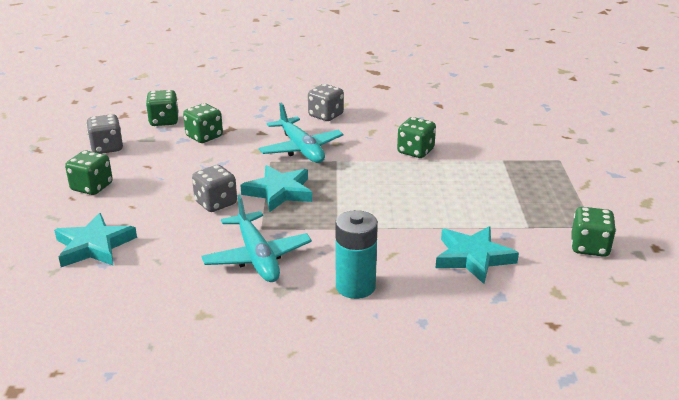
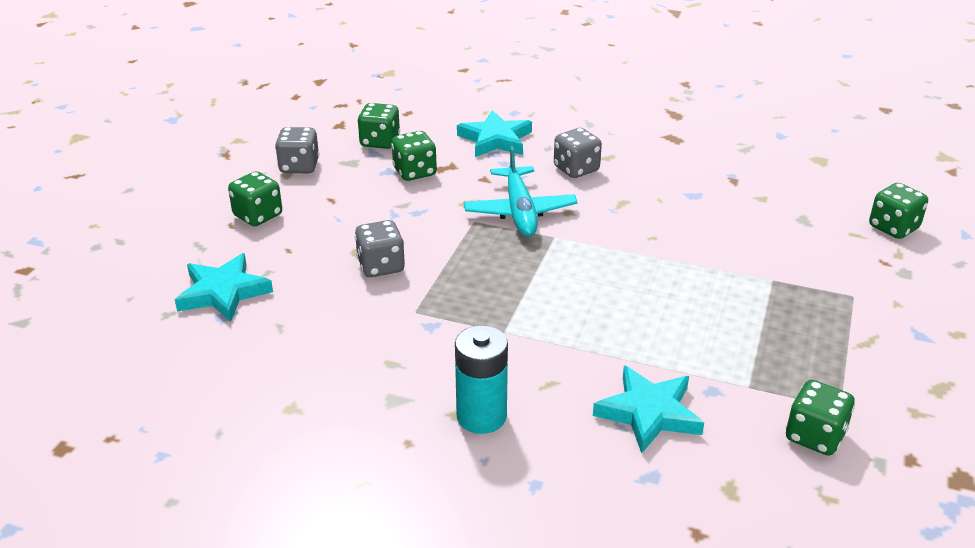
camera: 20 degrees right, 5 degrees up
turquoise plane [201,195,312,282] -> none
turquoise star [240,165,312,212] -> turquoise star moved to [457,110,532,157]
green dice [397,117,436,158] -> green dice moved to [869,183,928,239]

